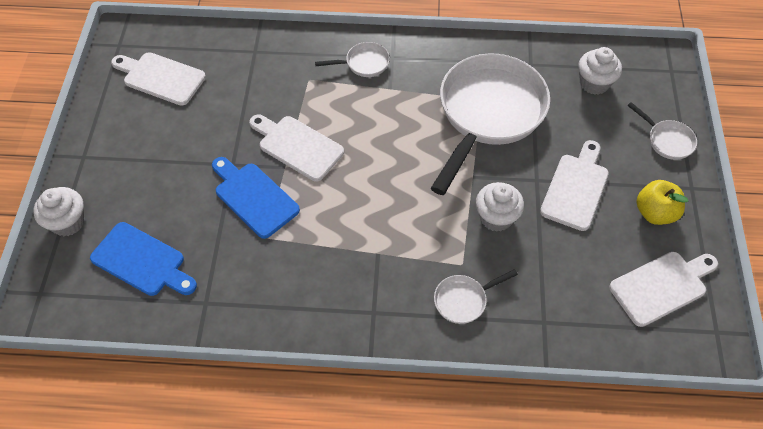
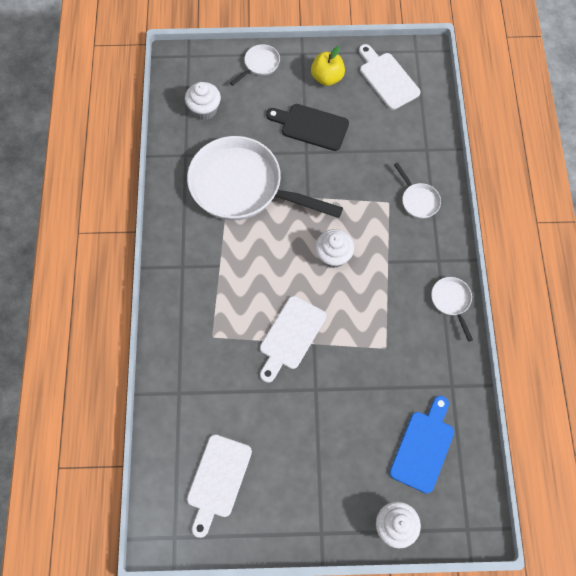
camera: 95 degrees left, 10 degrees up
blue cutting board [212,157,300,239] -> none
white pan [315,42,390,77] -> white pan moved to [431,277,473,342]
white cupcake [476,182,524,232] -> white cupcake moved to [315,229,354,268]
white cutting board [540,140,609,231] -> black cutting board [266,104,349,151]

